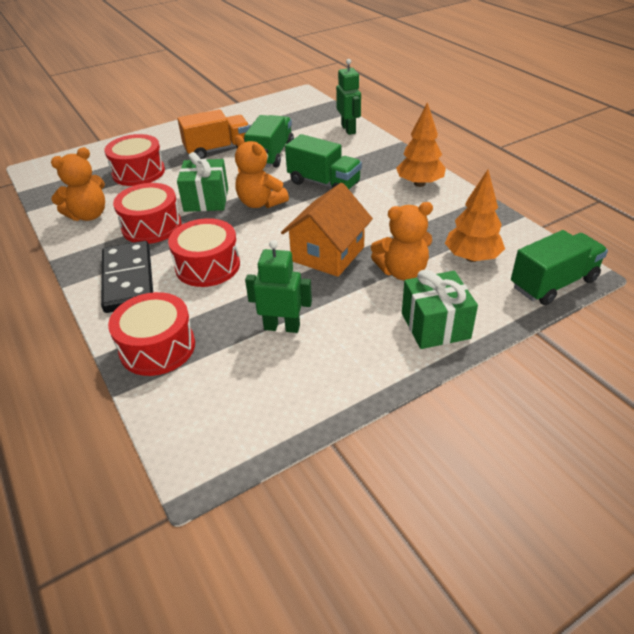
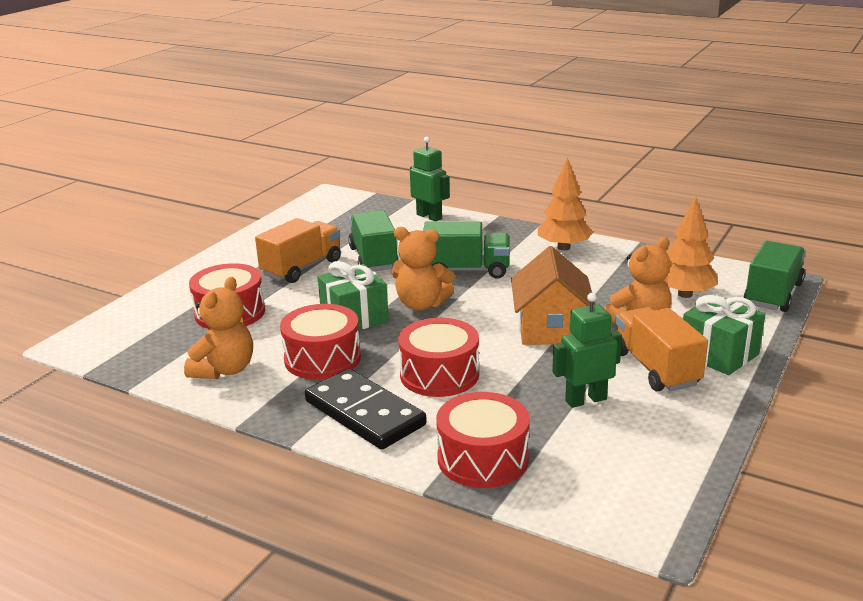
camera: 30 degrees left, 15 degrees down
none -> orange truck [615,307,708,391]

